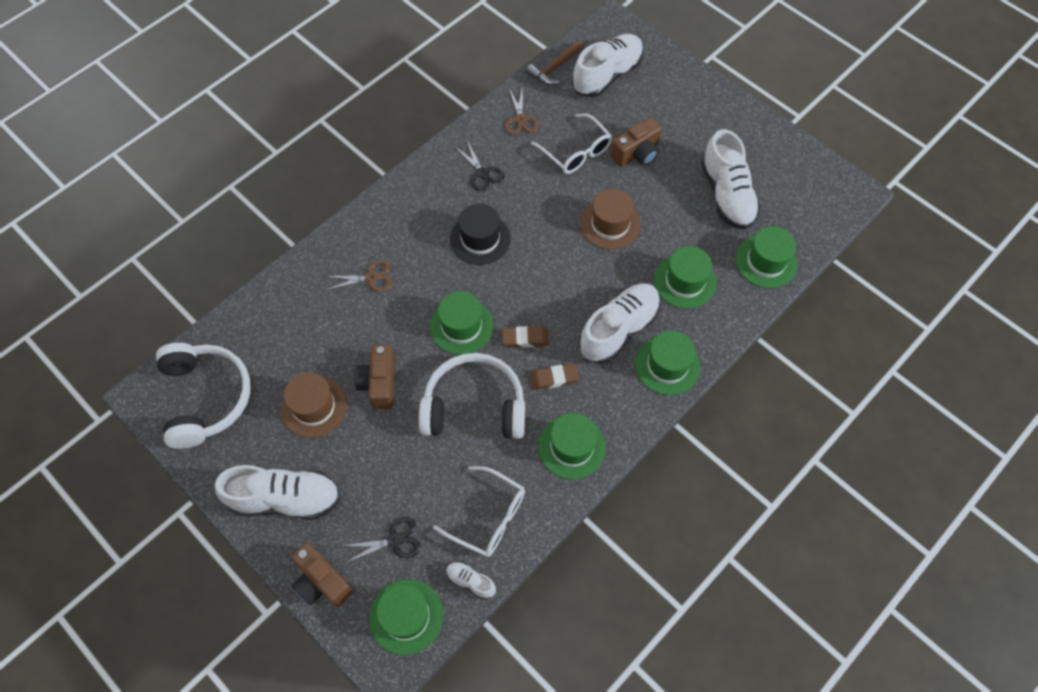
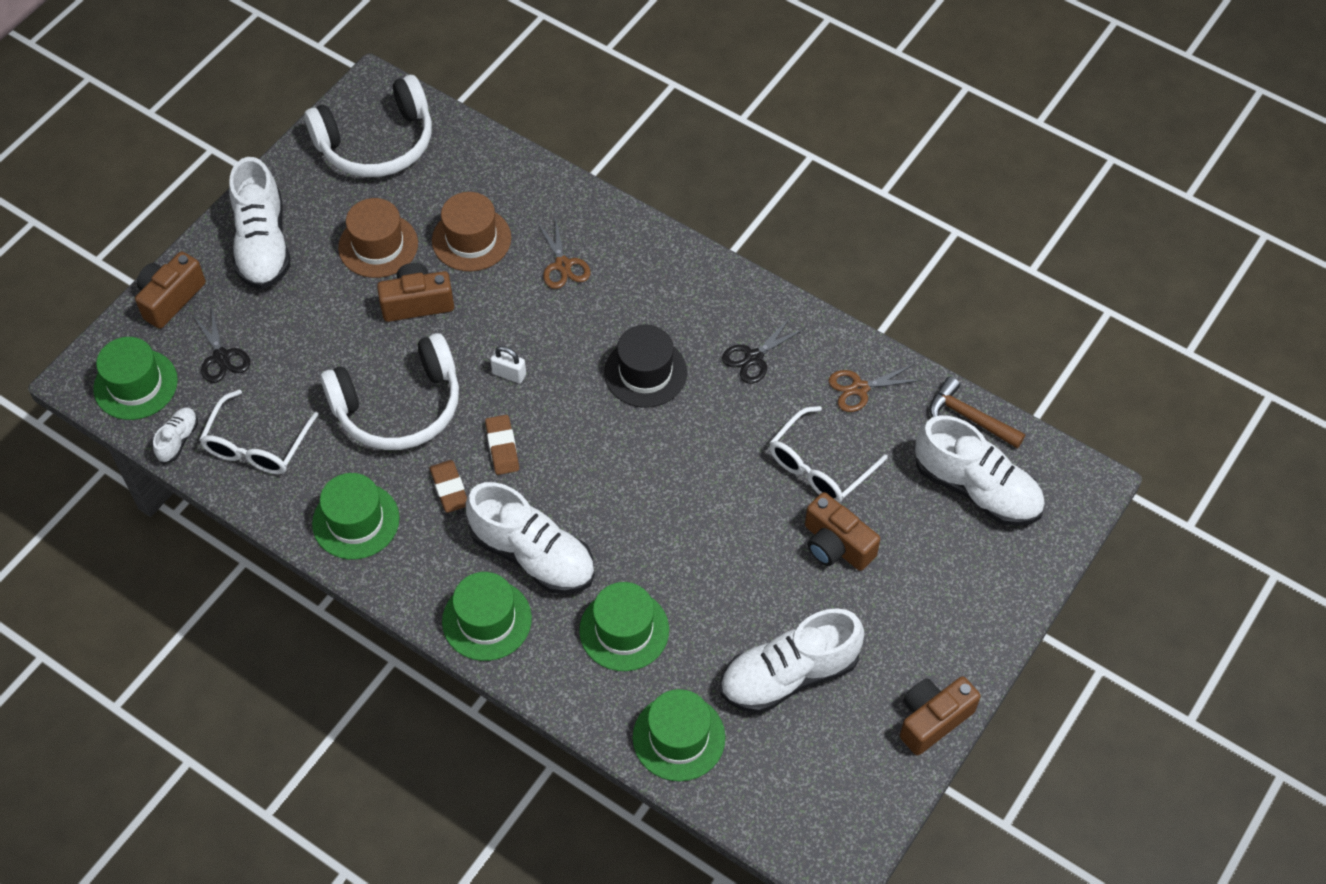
camera: 80 degrees right, 5 degrees down
white headphones [419,353,525,439] -> white headphones turned 75 degrees clockwise [320,333,459,450]
green hat [430,291,493,355] -> white padlock [490,346,526,383]
brown hat [581,189,640,250] -> brown hat moved to [432,192,511,271]
none -> brown camera [900,676,981,756]

